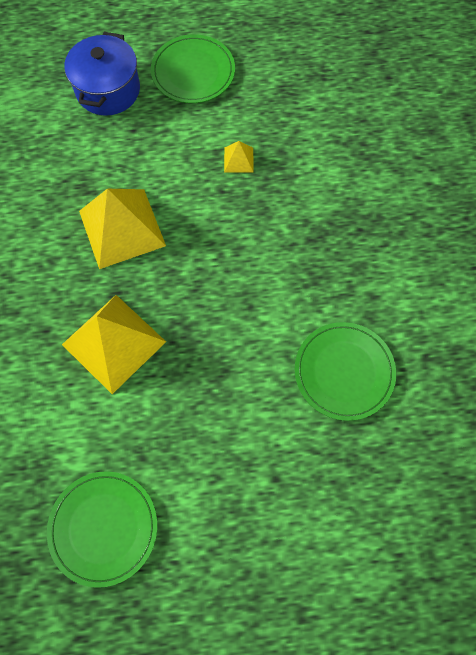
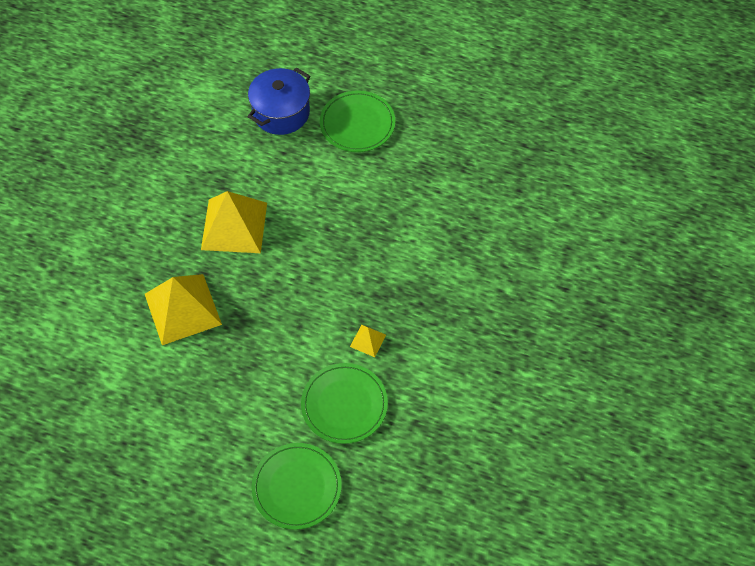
camera: 25 degrees right, 10 degrees down
green plate [47,471,157,588] -> green plate moved to [251,443,342,530]
yellow pyramid [224,141,253,173] -> yellow pyramid moved to [350,325,386,357]

